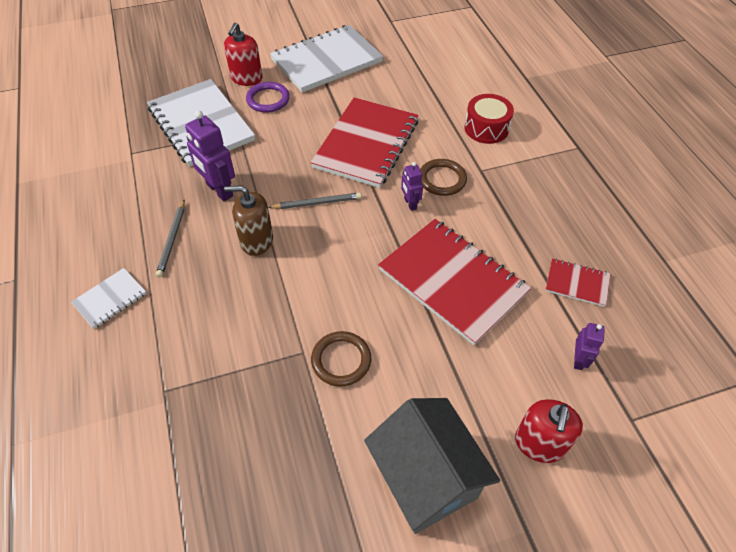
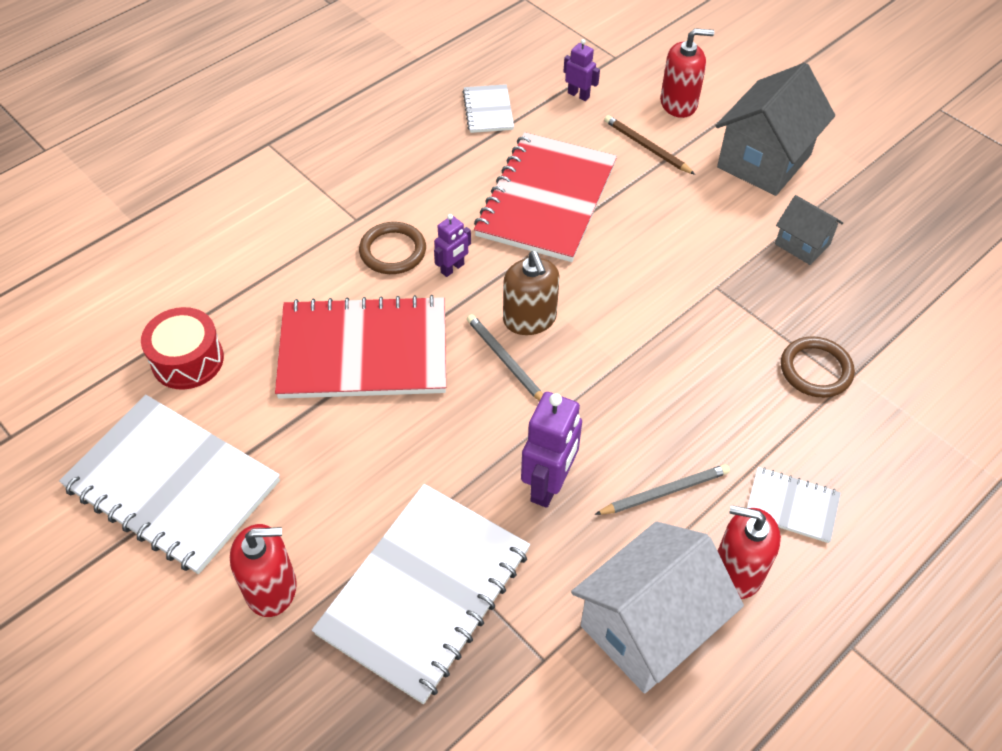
camera: 115 degrees left, 0 degrees up
brown soap dispenser [224,186,273,256] -> brown soap dispenser moved to [503,251,560,335]
purple ring [246,82,290,112] -> none
brown ring [311,331,371,386] -> brown ring moved to [781,336,855,398]
red drum [465,94,514,144] -> red drum moved to [141,307,224,390]
red notebook [545,258,610,307] -> white notebook [463,84,514,133]
purple robot [574,323,605,370] -> purple robot turned 45 degrees clockwise [563,39,600,101]
none -> white house [571,522,744,694]
none -> brown pencil [604,115,695,175]
none -> red soap dispenser [718,505,781,599]
none -> grey house [775,195,843,265]

